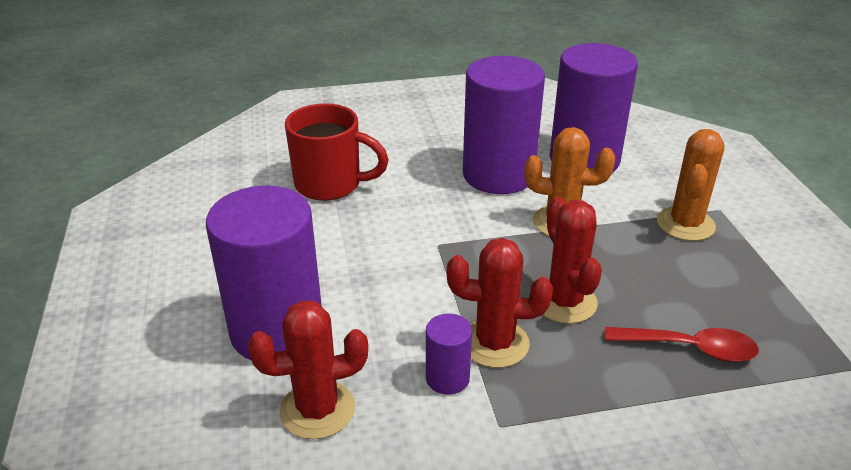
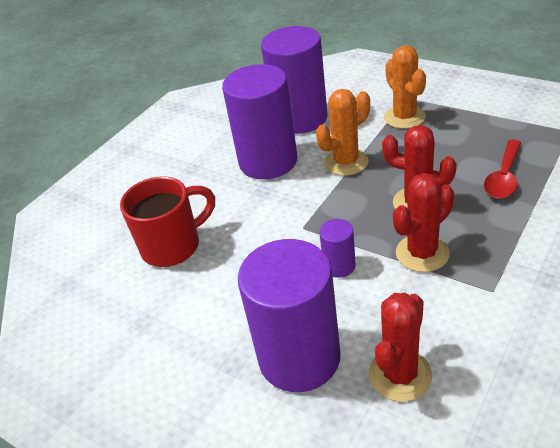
camera: 40 degrees left, 5 degrees up
purple cylinder [426,314,472,395] -> purple cylinder moved to [319,219,356,278]
red spoon [605,327,759,362] -> red spoon turned 150 degrees clockwise [484,139,521,199]

